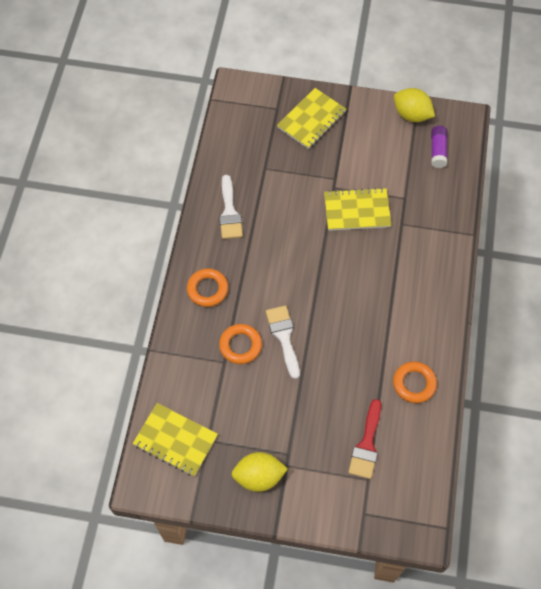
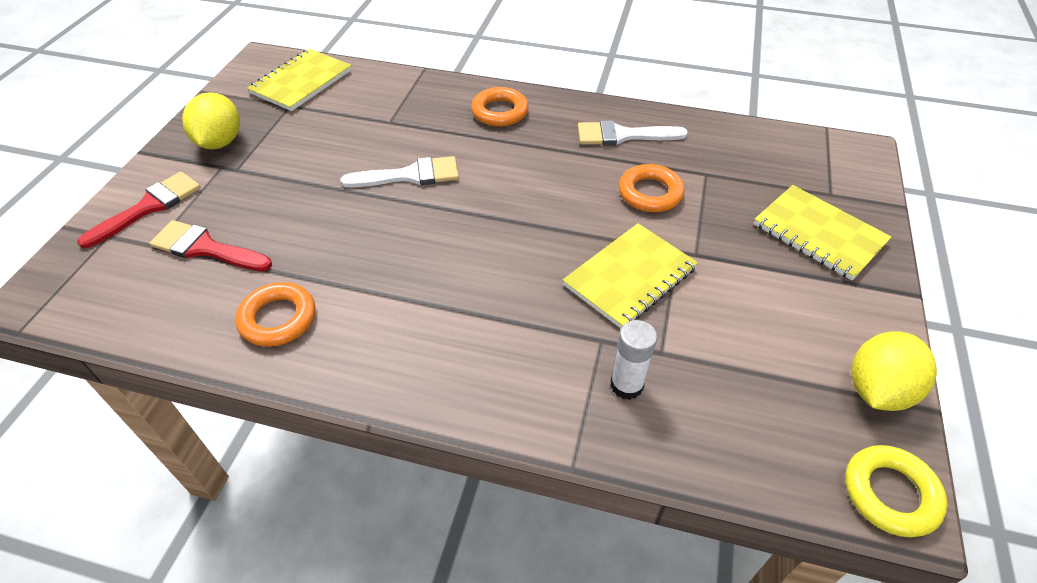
camera: 95 degrees right, 15 degrees down
orange ring [219,324,262,364] -> orange ring moved to [619,164,685,212]
yellow notebook [324,187,392,231] -> yellow notebook turned 45 degrees clockwise [563,223,698,328]
purple glue stick [431,126,447,168] -> none
none -> red brush [77,172,201,248]
none -> white glue stick [610,320,657,400]
none -> yellow ring [845,445,948,537]

